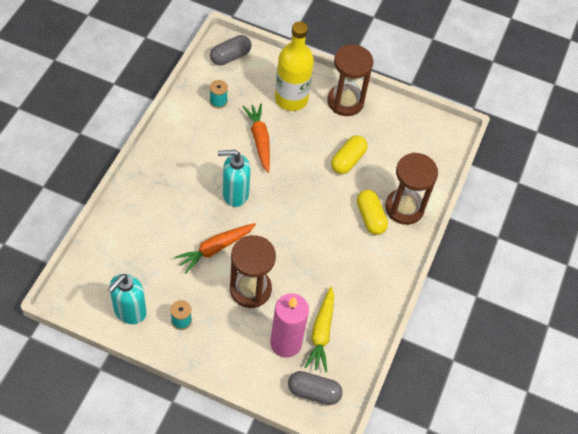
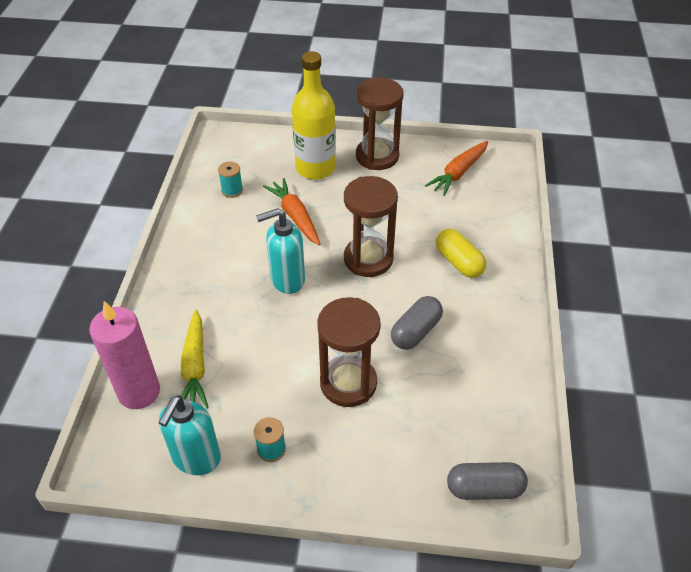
camera: 10 degrees left, 10 degrees down
orange carrot [175,223,256,273] -> orange carrot moved to [425,141,488,196]
grey capsule [210,35,252,66] -> grey capsule moved to [391,296,443,350]
pink candle [270,293,309,357] -> pink candle moved to [89,301,160,409]
yellow carrot [304,286,334,372] -> yellow carrot moved to [181,310,209,409]
yellow capsule [331,135,368,174] -> none
brown hourglass [385,152,438,225] -> brown hourglass moved to [344,176,398,277]

